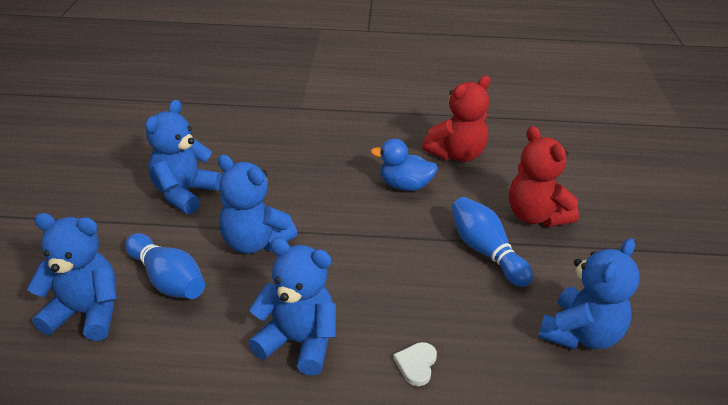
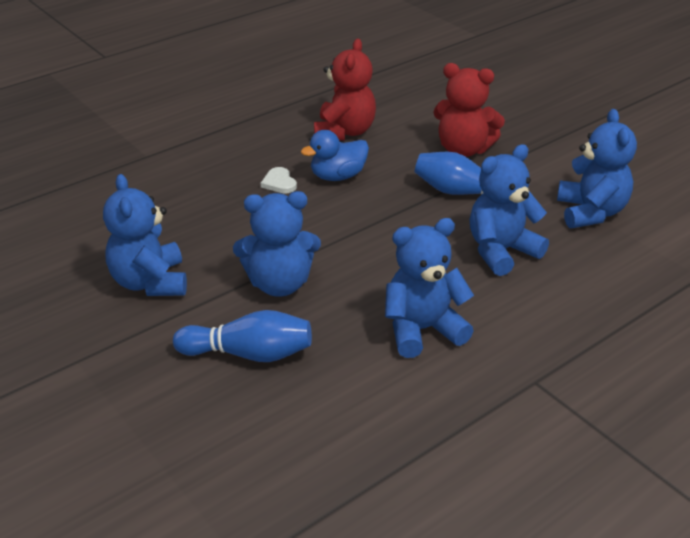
camera: 40 degrees left, 0 degrees up
blue teddy bear [27,213,117,341] -> blue teddy bear moved to [470,144,549,276]
white heart [393,342,437,386] -> white heart moved to [261,167,297,194]

